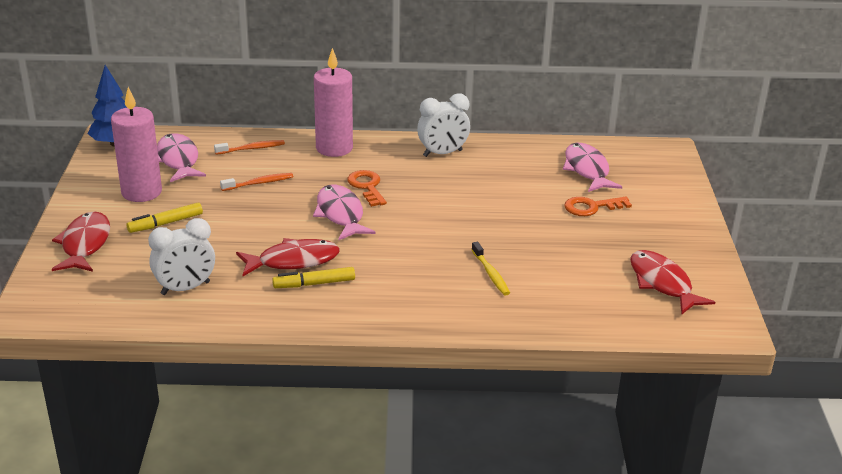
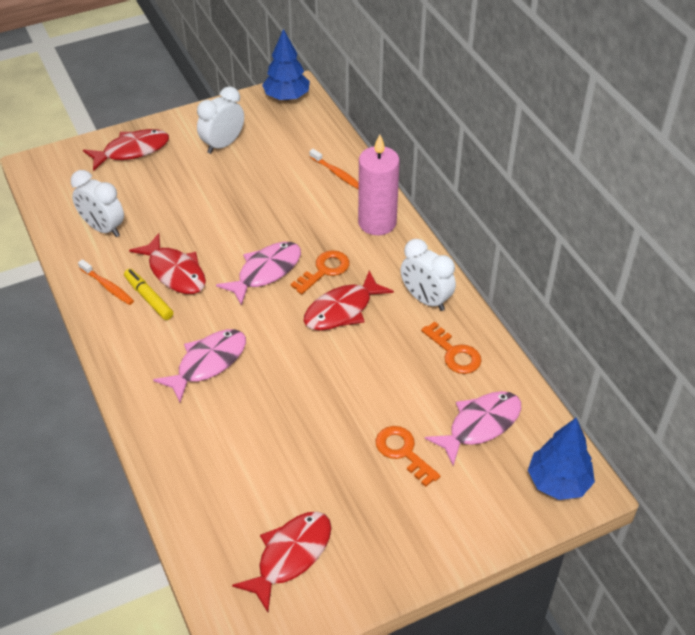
camera: 65 degrees right, 15 degrees up
pink candle [111,87,162,202] -> white clock [197,86,244,154]
yellow marker [127,202,203,233] -> none
pink fish [157,133,206,182] -> pink fish moved to [153,329,246,402]
orange toothbrush [220,173,293,191] -> orange toothbrush moved to [78,259,134,305]
yellow toothbrush [472,242,510,295] -> none
none -> red fish [304,270,394,330]
none -> orange key [421,321,481,374]
none -> blue tree [528,418,595,500]

